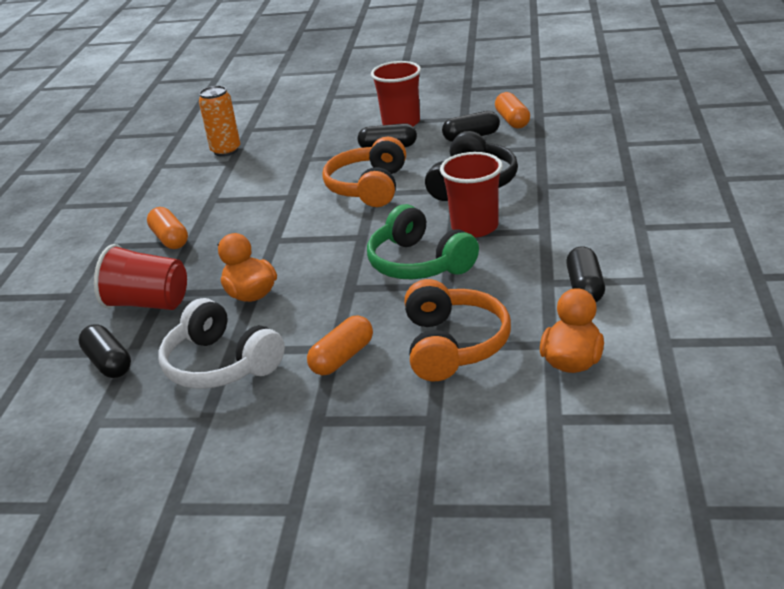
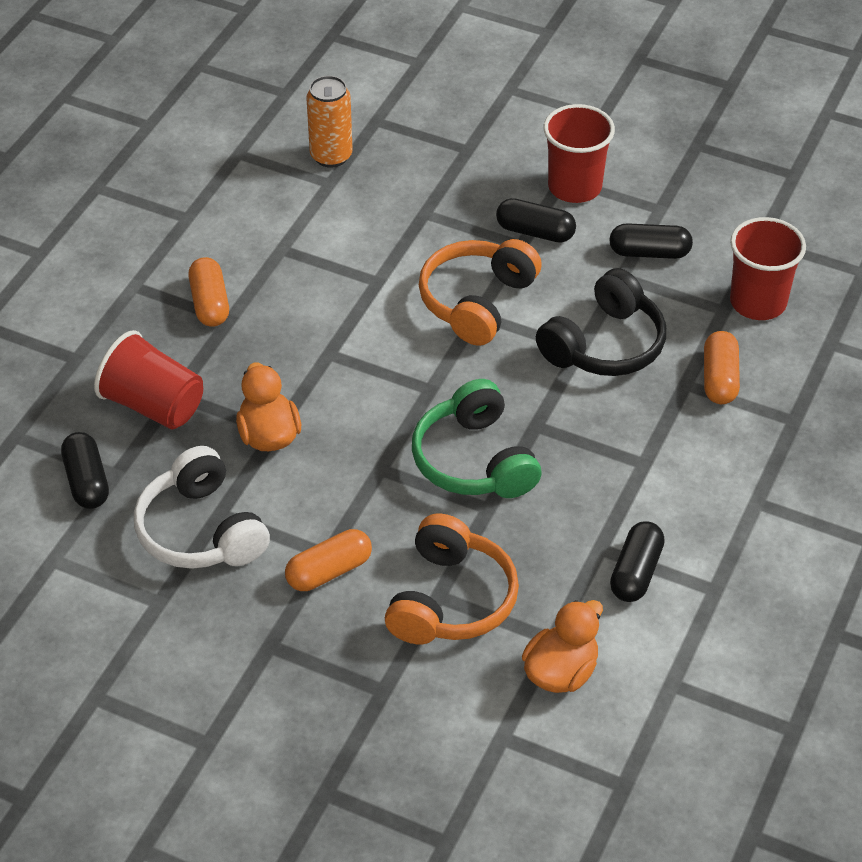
camera: 15 degrees right, 15 degrees up
red cup [440,152,503,237] -> red cup moved to [730,217,806,320]
orange capsule [495,92,530,128] -> orange capsule moved to [704,331,740,404]

